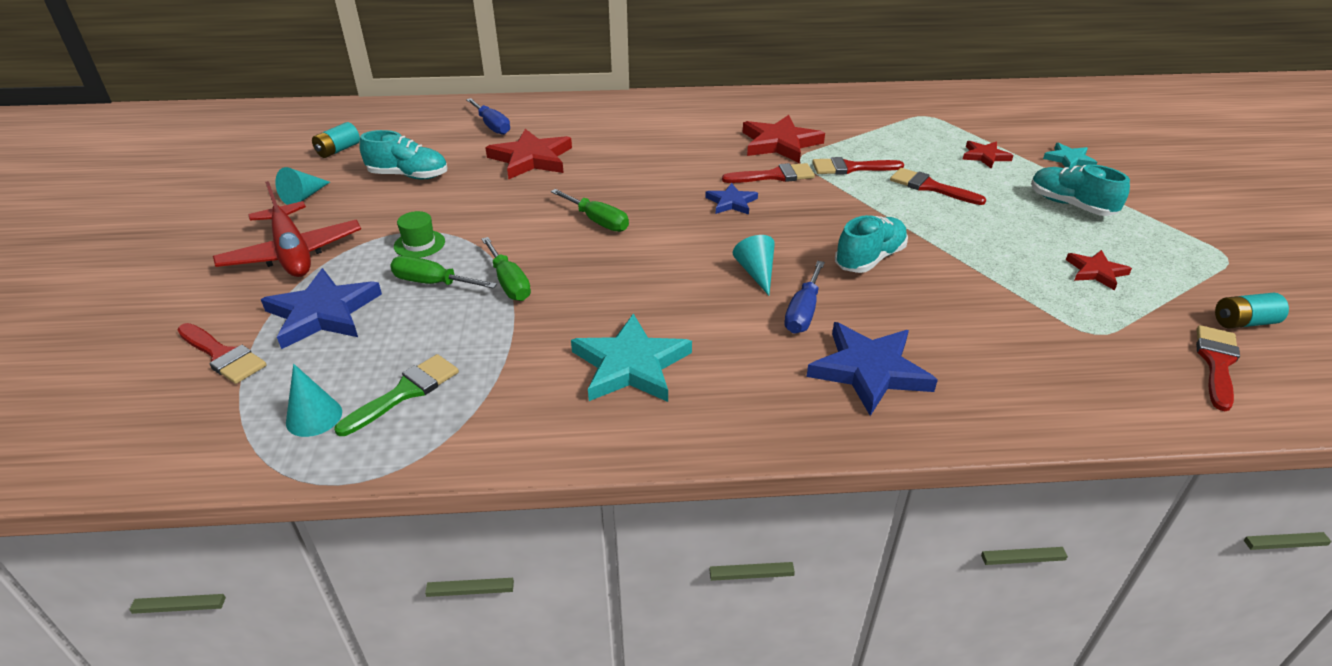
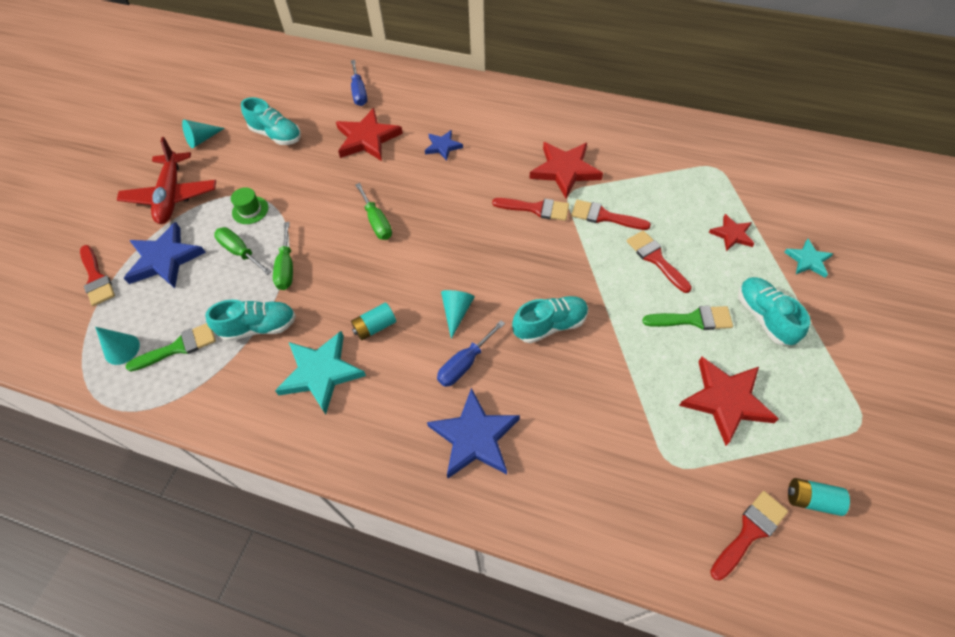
camera: 25 degrees right, 20 degrees up
turquoise battery [312,122,360,158] -> turquoise battery moved to [351,302,396,340]
blue star [705,183,758,215] -> blue star moved to [425,130,463,161]
red star [1066,250,1132,290] -> red star [679,357,779,446], size x1.78
none -> turquoise shoe [205,299,296,341]
none -> green brush [642,306,733,330]

